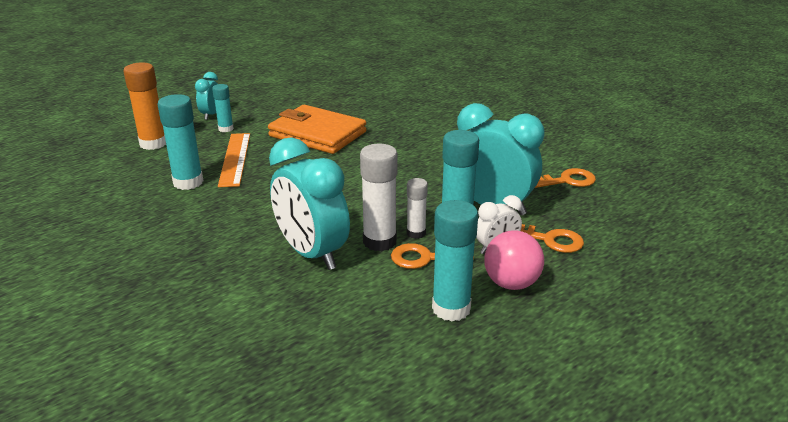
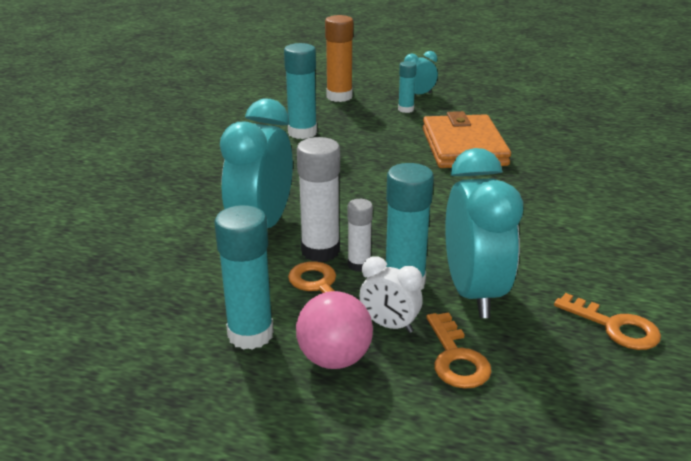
camera: 55 degrees right, 0 degrees up
orange ruler [218,133,250,187] -> none

